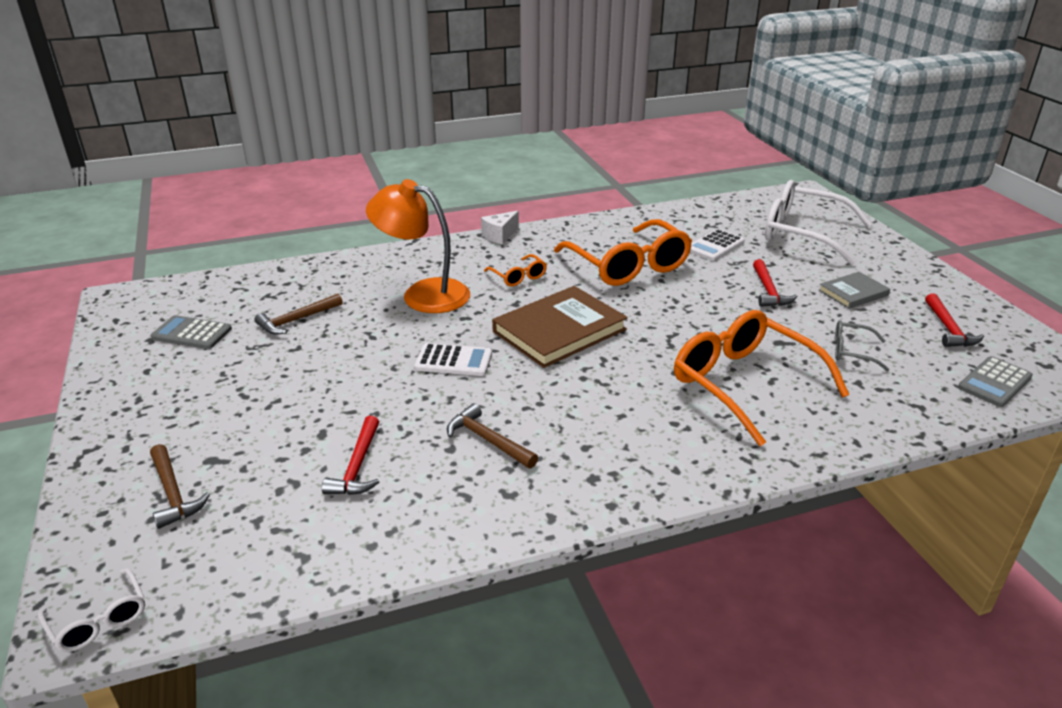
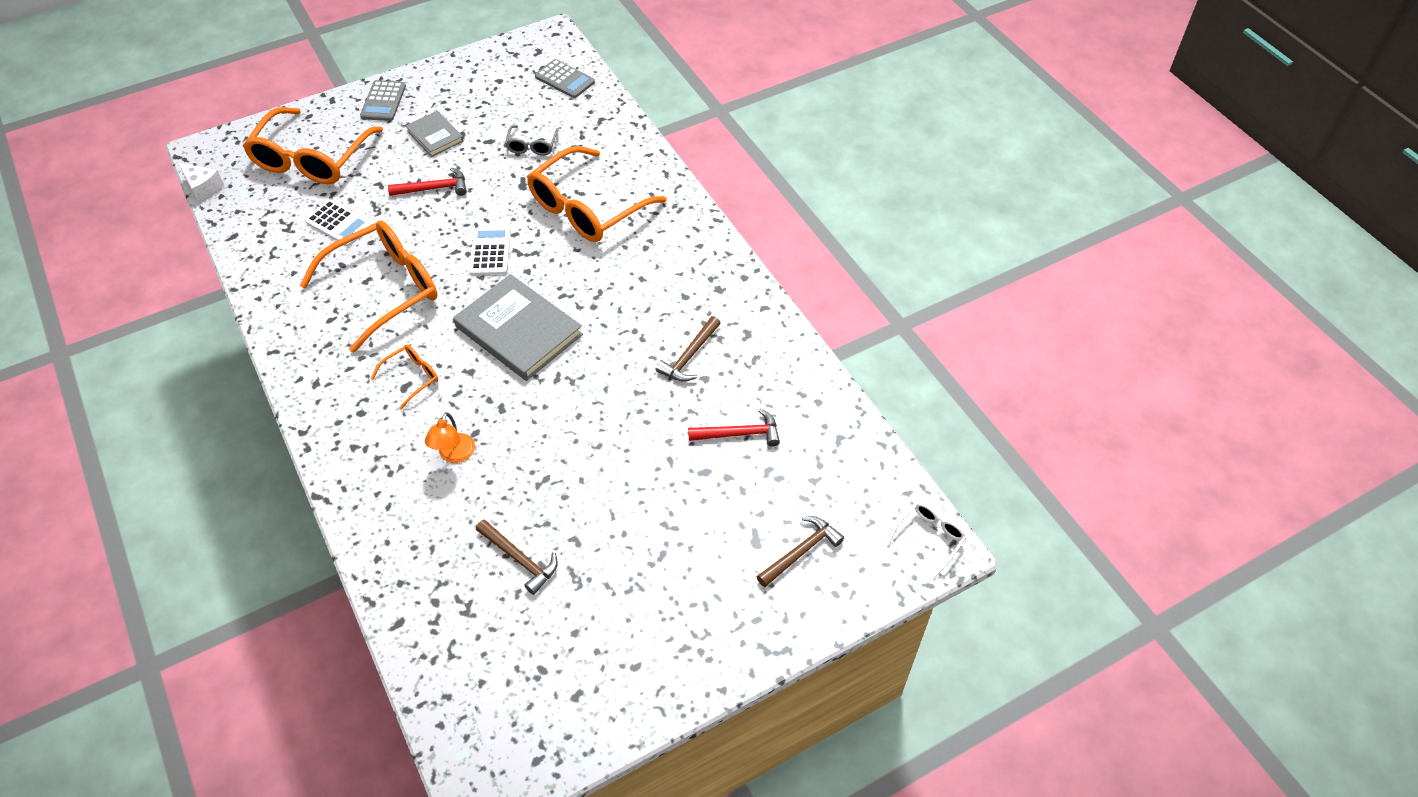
camera: 100 degrees left, 20 degrees up
grey calculator [151,315,232,349] -> grey calculator moved to [360,80,406,121]
orange lamp [366,179,470,313] -> orange lamp [425,412,475,463], size x0.49
white calculator [414,343,492,376] -> white calculator moved to [469,227,511,275]
white cheese [481,211,519,244] -> white cheese moved to [178,163,224,203]
brown book [492,286,628,368] -> grey book [453,274,583,381]
white glasses [765,180,872,265] -> orange glasses [243,107,383,184]
red hammer [925,293,984,347] -> none

